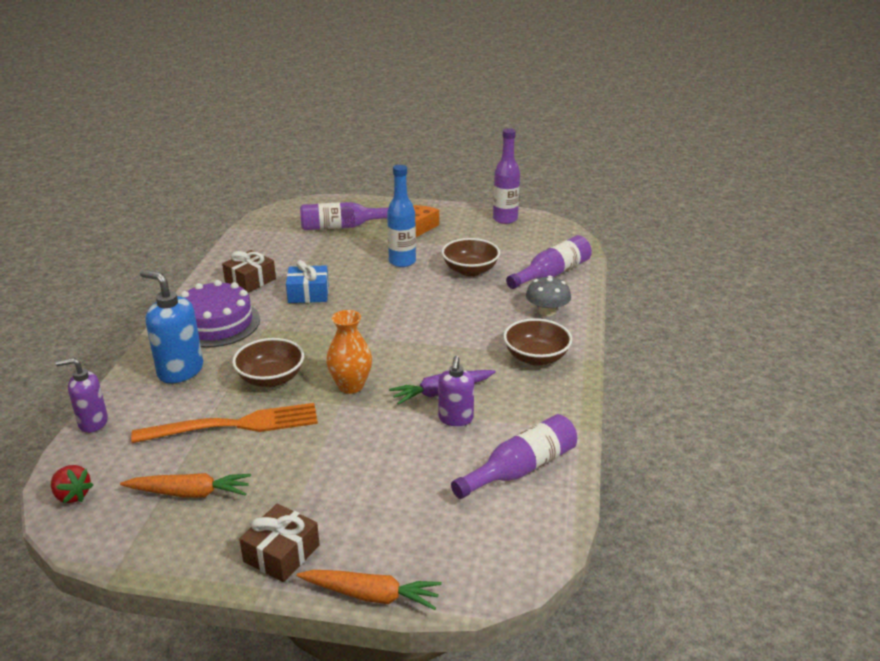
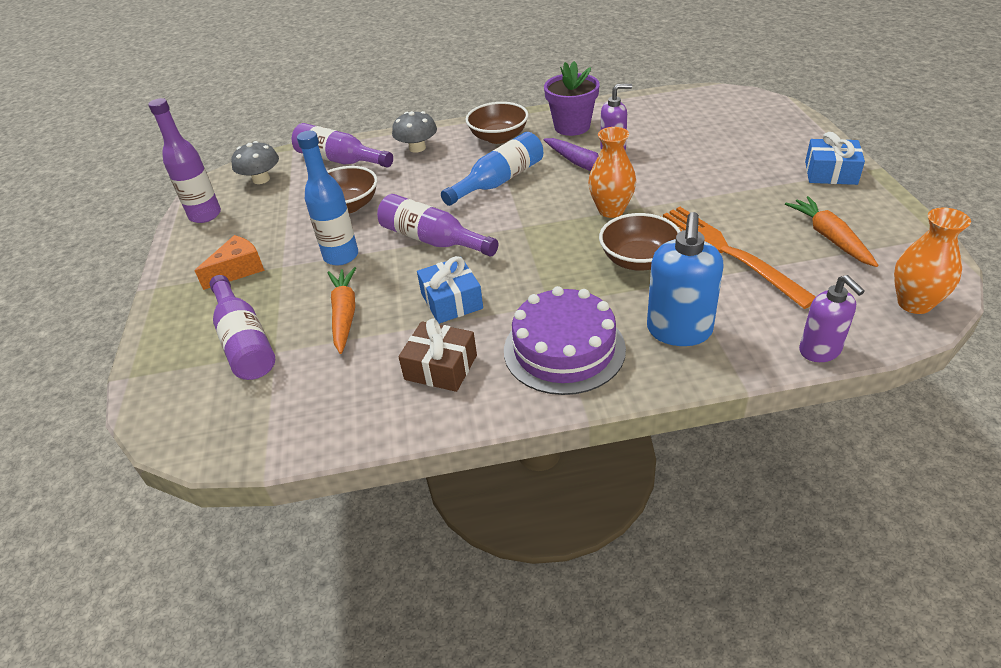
camera: 105 degrees left, 10 degrees up
red strawberry [51,465,93,503] -> orange vase [894,208,971,314]
brown gift [239,504,320,582] -> blue gift [805,132,865,185]
orange carrot [296,570,442,610] -> orange carrot moved to [328,267,356,354]
orange cheese [413,205,439,237] -> orange cheese turned 135 degrees clockwise [195,235,265,290]
purple bottle [451,414,577,499] -> purple bottle moved to [377,194,498,256]
none -> grey mushroom [231,141,279,184]
none -> blue bottle [441,132,543,206]
none -> purple flower pot [544,61,600,136]

